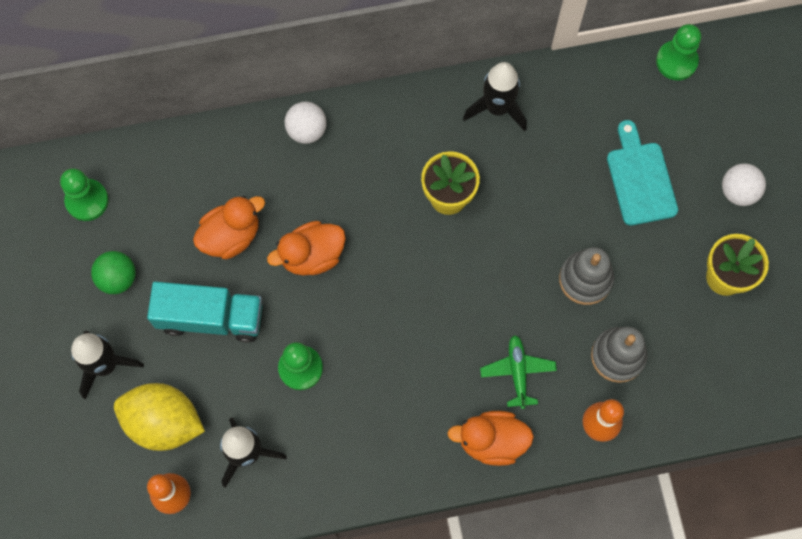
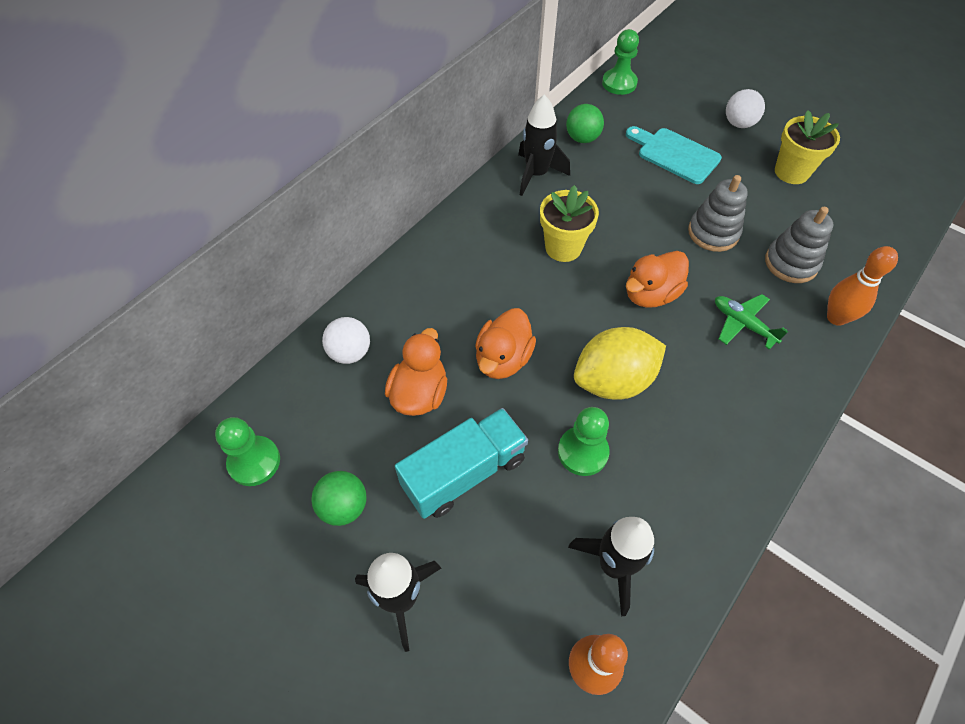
camera: 40 degrees left, 15 degrees down
yellow lemon [114,383,205,451] -> yellow lemon moved to [574,327,666,400]
white ball [285,102,327,144] -> white ball moved to [322,317,370,364]
orange duck [447,411,534,466] -> orange duck moved to [626,251,689,308]
none -> green ball [566,104,604,143]

